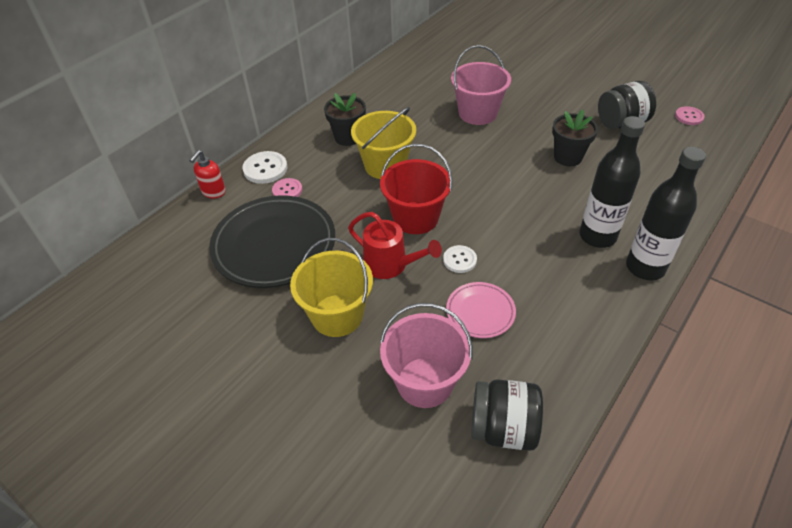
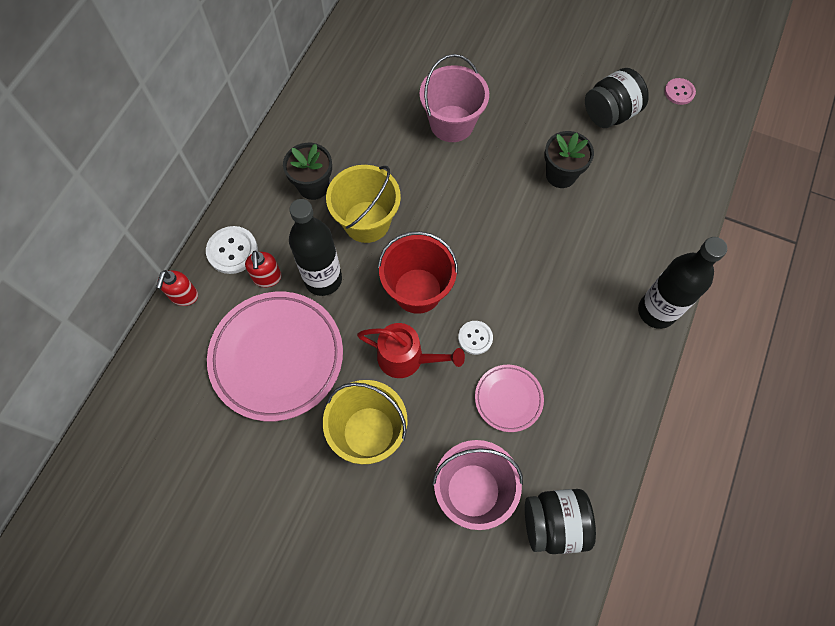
camera: 15 degrees left, 20 degrees up
black plate [209,195,335,288] -> pink plate [207,292,343,421]
pink button [272,178,302,197] -> red soap dispenser [245,251,282,287]
black bottle [579,116,645,248] -> black bottle moved to [289,199,342,296]

